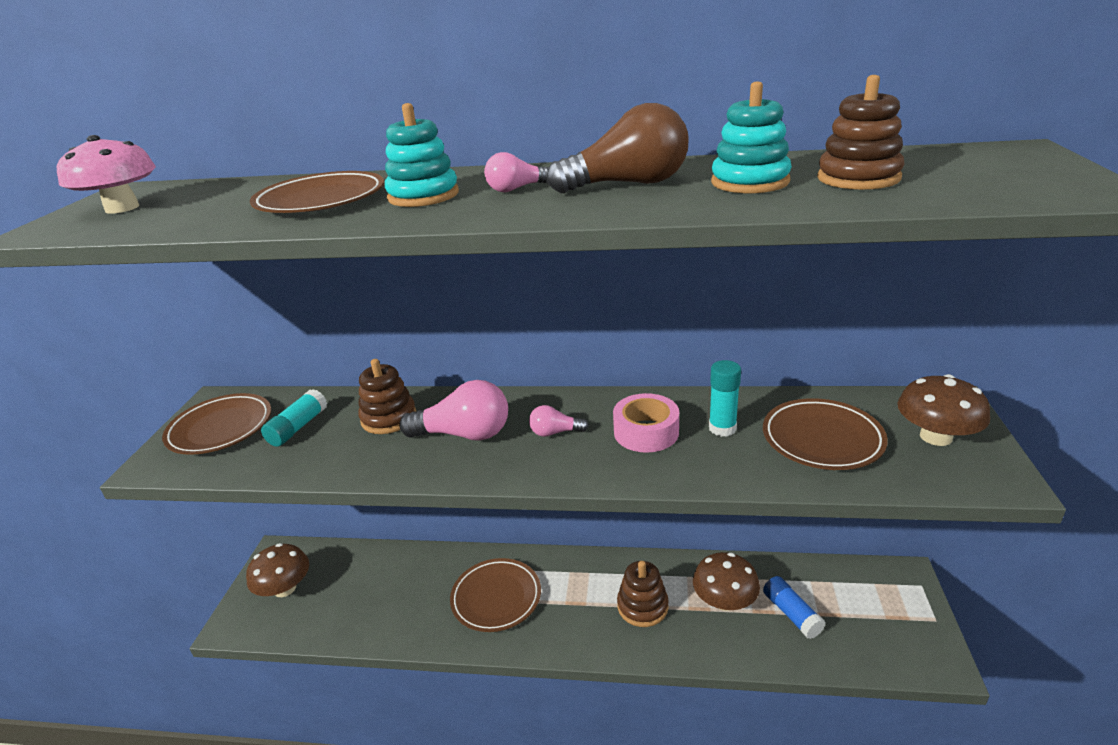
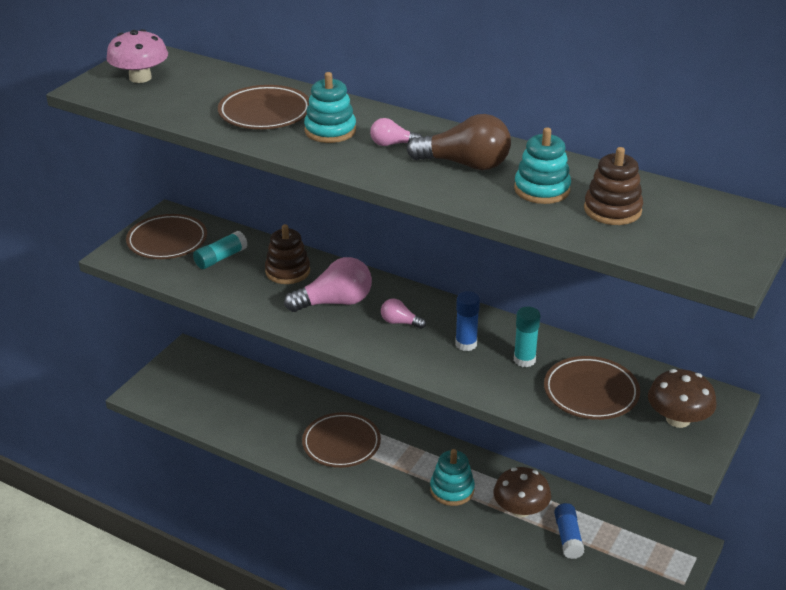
camera: 20 degrees right, 5 degrees up
brown mushroom [246,543,309,597] -> none
pink light bulb [399,380,508,441] -> pink light bulb turned 45 degrees counterclockwise [284,257,372,312]
pink tape [613,393,679,453] -> blue glue stick [455,291,480,351]
brown stacking toy [617,561,669,627] -> turquoise stacking toy [430,449,475,506]

